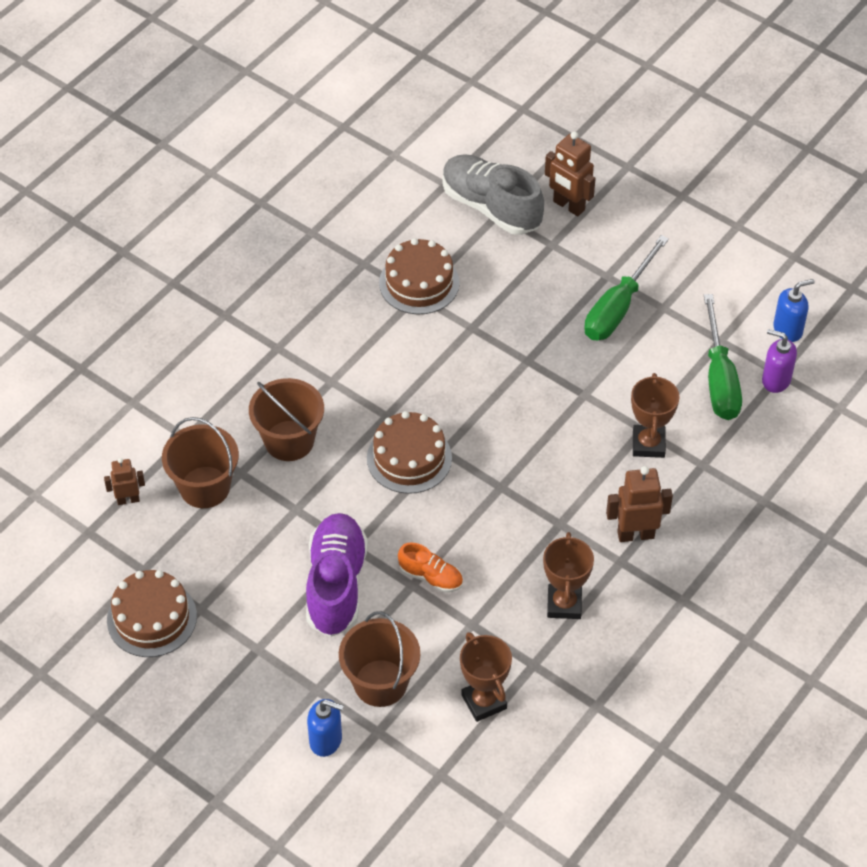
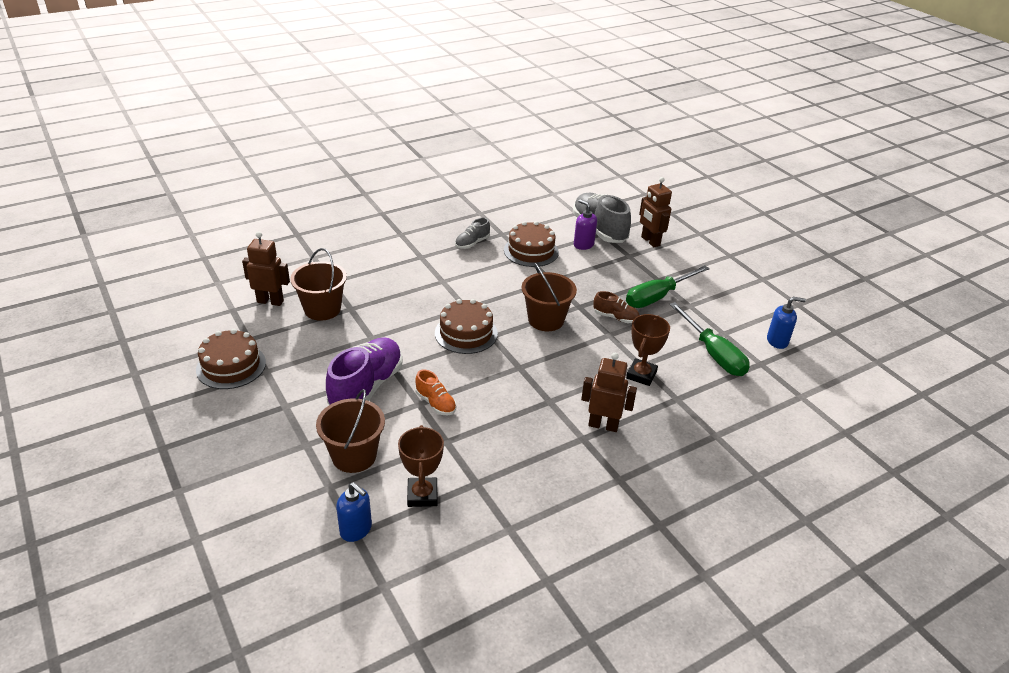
camera: 20 degrees right, 15 degrees down
brown robot [104,458,145,505] -> brown robot [242,232,290,306], size x1.62
brown bucket [249,378,324,461] -> brown bucket moved to [522,263,577,331]
blue soap dispenser [307,699,344,757] -> blue soap dispenser moved to [336,482,372,542]
brown trophy [543,532,594,619] -> none
green screwdriver [704,294,742,420] -> green screwdriver turned 45 degrees counterclockwise [669,302,750,376]
purple soap dispenser [762,329,797,393] -> purple soap dispenser moved to [574,199,597,250]
none -> grey shoe [455,218,490,249]
none -> brown shoe [593,291,639,323]

